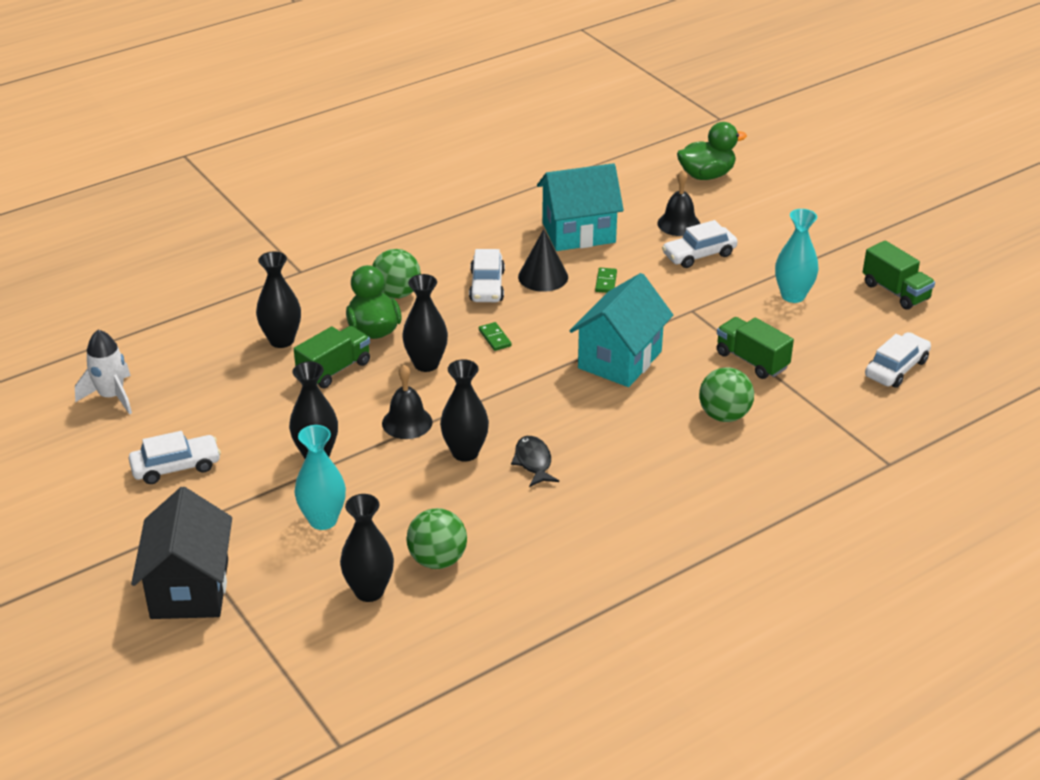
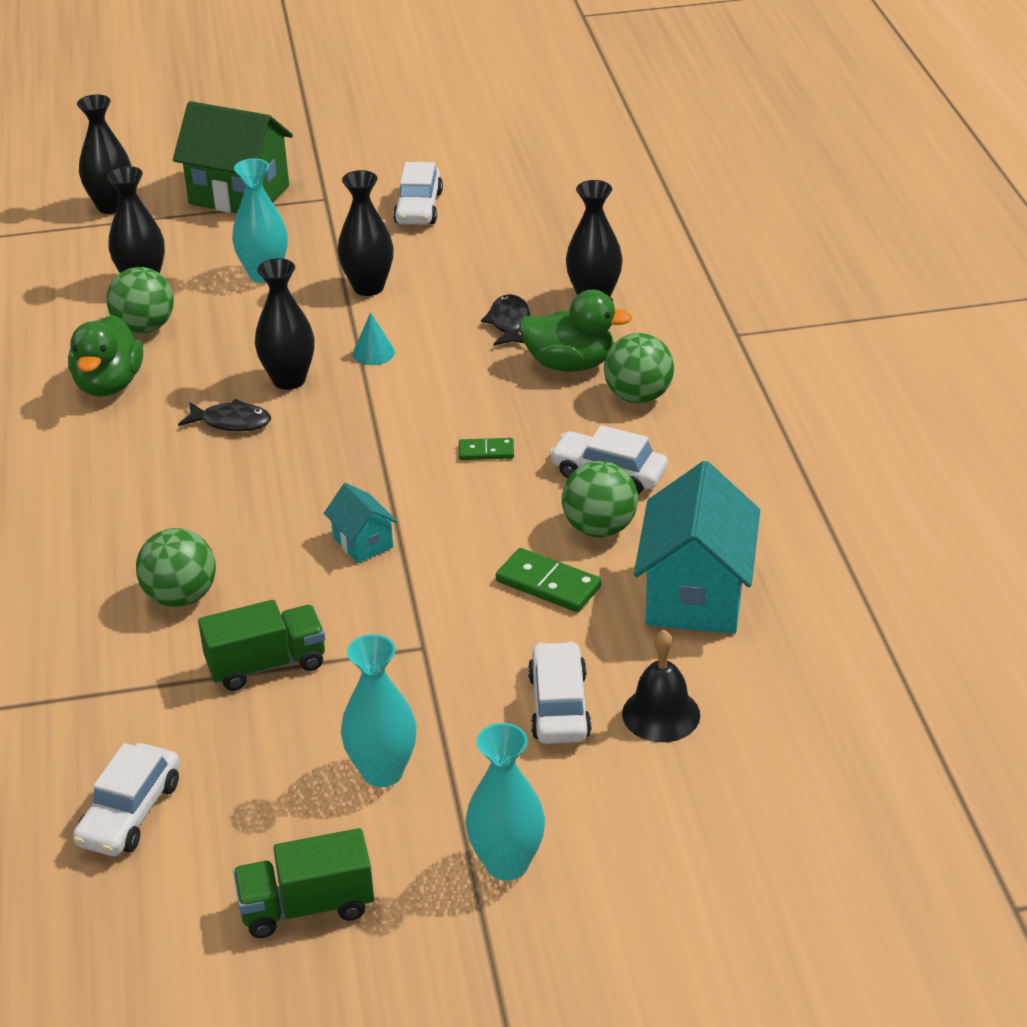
camera: 115 degrees right, 0 degrees up
white rocket [75,330,132,414] -> none
black house [131,487,232,619] -> green house [173,101,293,213]
green truck [294,326,370,388] -> black fish [481,294,530,346]
black bell [382,365,433,439] -> turquoise cone [353,312,395,365]
black vase [402,274,448,372] -> black vase moved to [77,94,131,214]
black cone [518,229,568,292] -> green ball [562,461,638,538]
turquoise house [570,273,673,387] -> turquoise house [324,483,398,563], size x0.49
green domino [595,268,617,293] -> green domino [496,548,602,612], size x1.63
green duck [677,122,747,180] -> green duck moved to [68,315,143,397]
white car [865,332,931,388] -> white car turned 45 degrees clockwise [73,743,180,856]
none -> turquoise vase [465,723,545,881]

